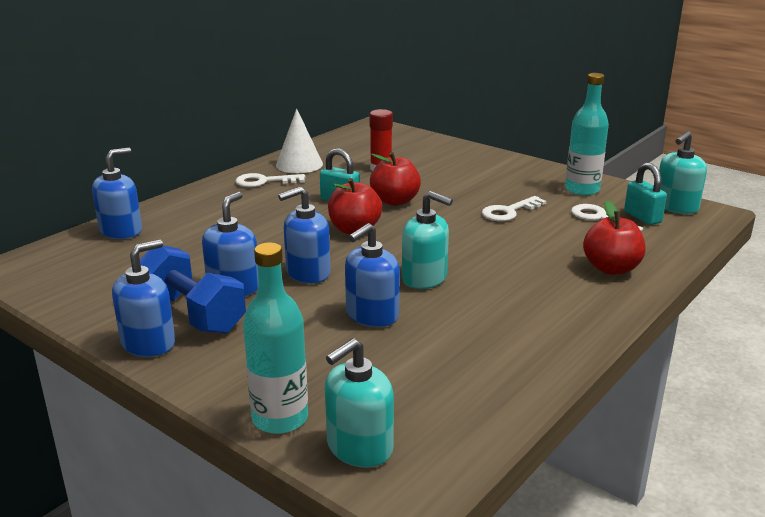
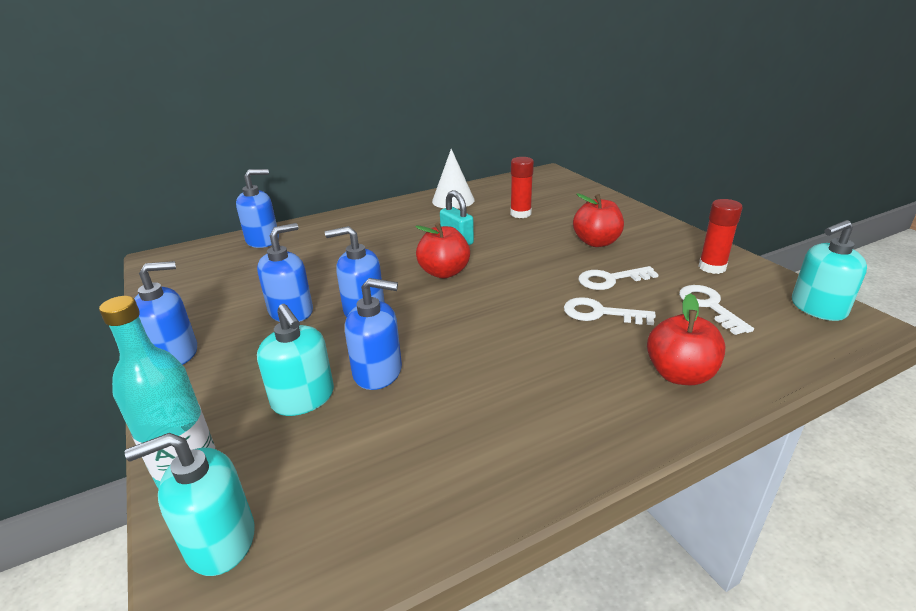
camera: 25 degrees right, 5 degrees up
blue dumbbell [140,245,246,334] -> none
white key [235,173,306,187] -> white key moved to [564,297,656,325]
blue soap dispenser [345,223,400,327] -> blue soap dispenser turned 150 degrees counterclockwise [345,278,402,390]
red apple [370,152,421,206] -> red apple moved to [573,193,624,247]
turquoise soap dispenser [402,191,453,289] -> turquoise soap dispenser moved to [257,304,334,416]
turquoise bottle [565,73,609,196] -> red glue stick [698,199,743,274]
turquoise padlock [624,162,667,225] -> none

